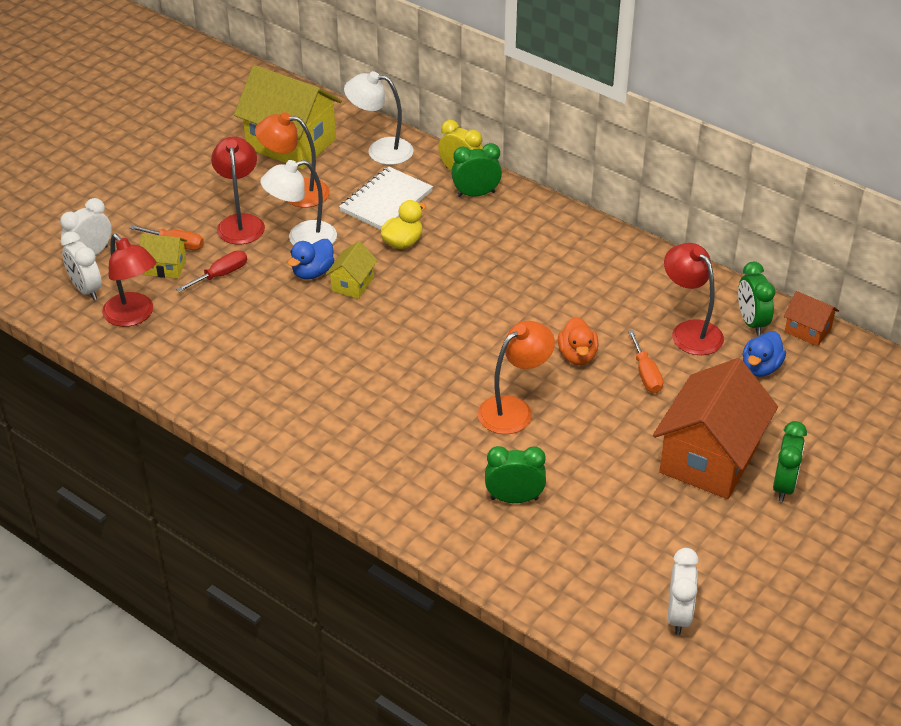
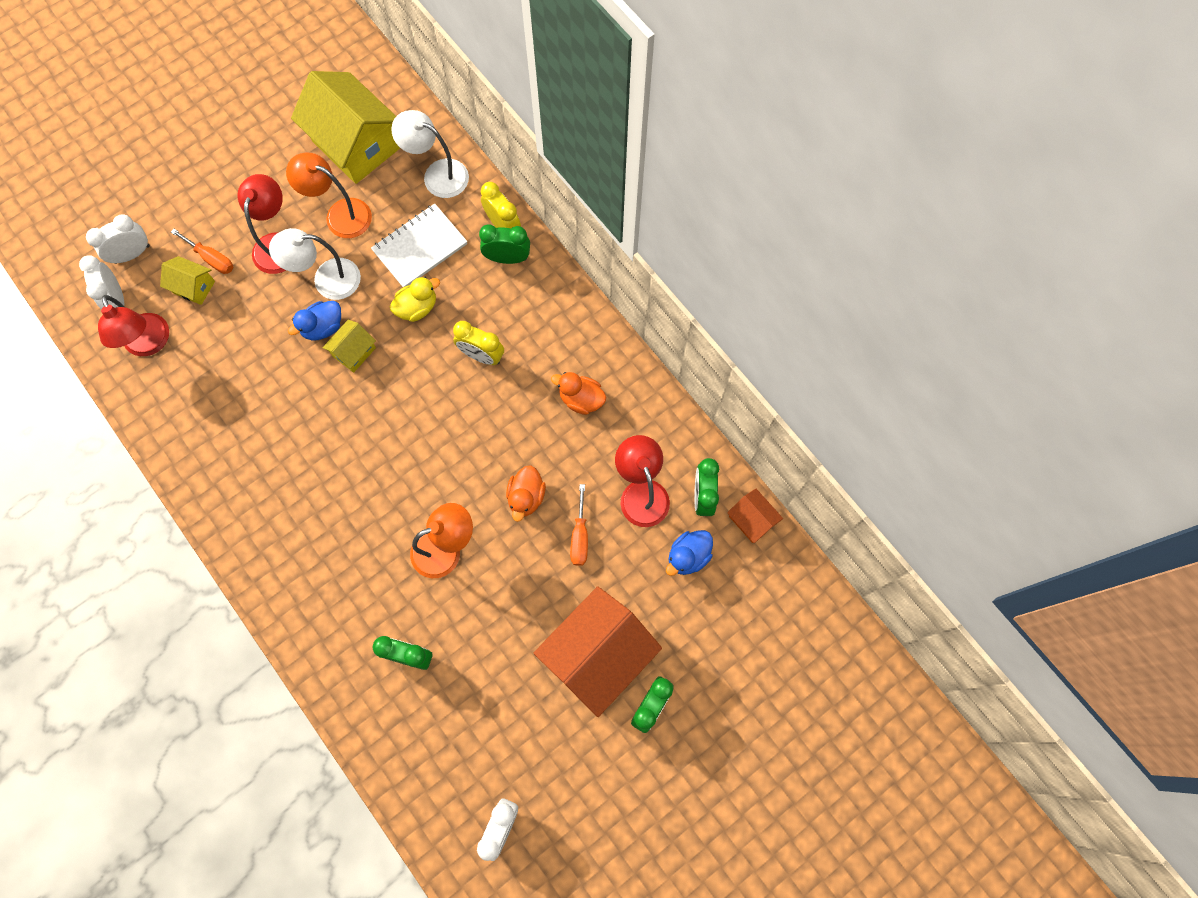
camera: 15 degrees right, 30 degrees up
red screwdriver [176,250,247,292] -> none
none -> yellow clock [453,321,504,365]
none -> orange duck [551,372,606,415]

